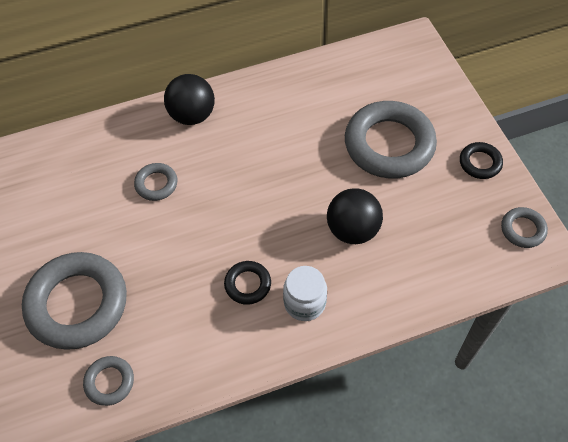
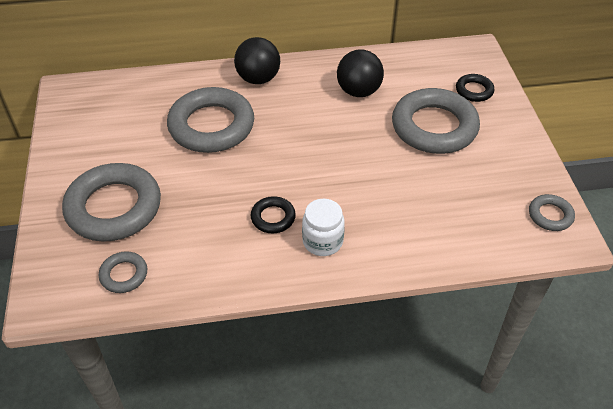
camera: 10 degrees right, 10 degrees down
grey ring [134,163,177,201] -> grey ring [167,87,254,153], size x2.16
black ball [327,189,383,244] -> black ball moved to [337,49,384,97]
black ring [460,142,503,179] -> black ring moved to [456,74,494,102]

